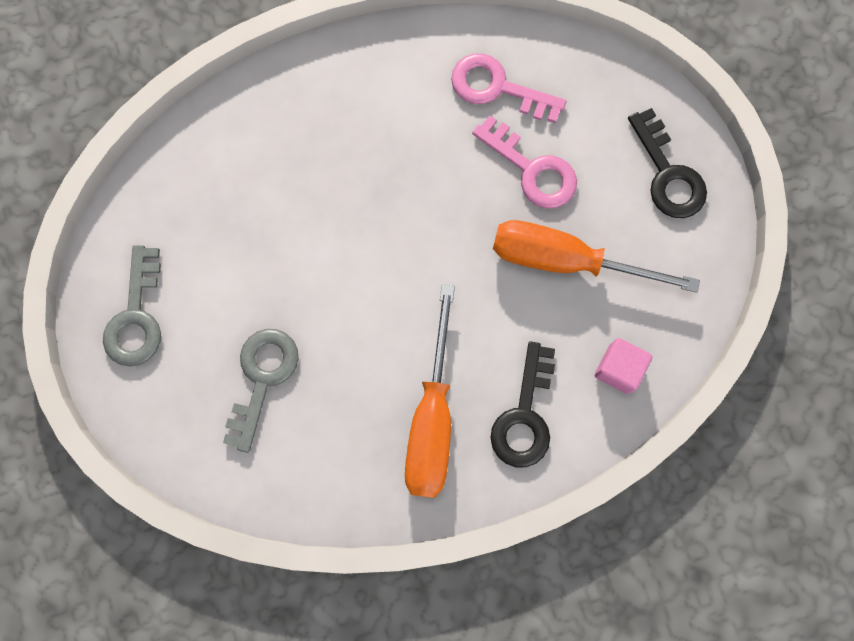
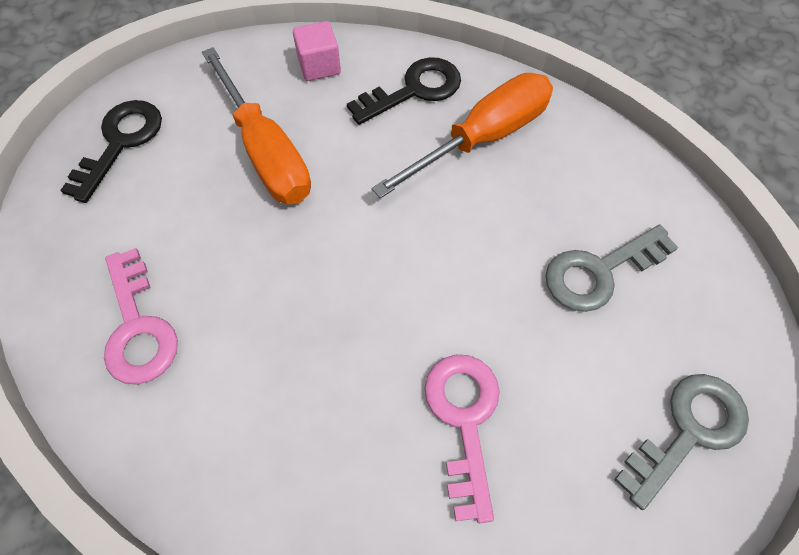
camera: 135 degrees left, 15 degrees down
pink key [472,116,577,208] -> pink key moved to [424,355,500,523]

